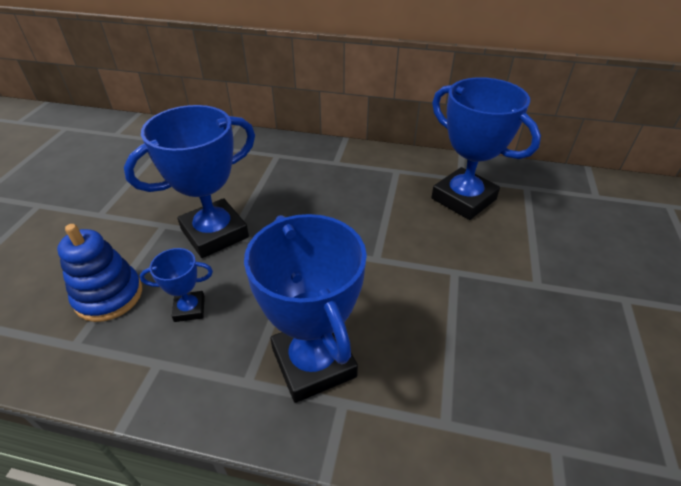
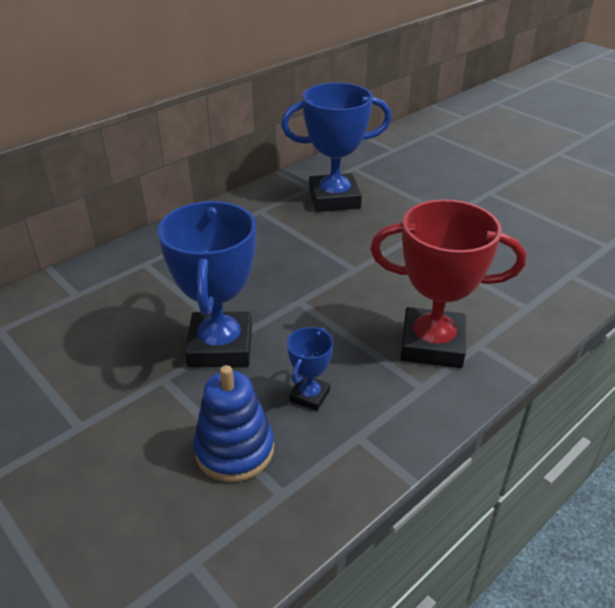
camera: 55 degrees left, 5 degrees down
blue trophy [244,214,367,403] -> red trophy [370,199,526,368]

